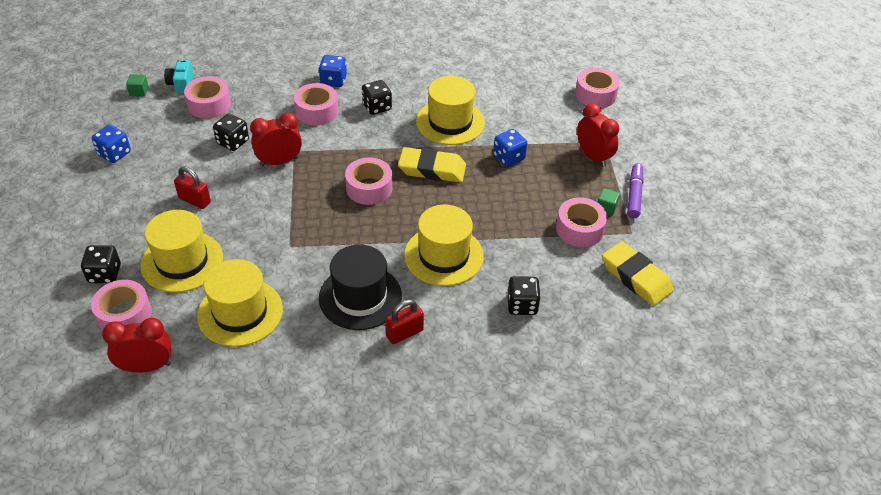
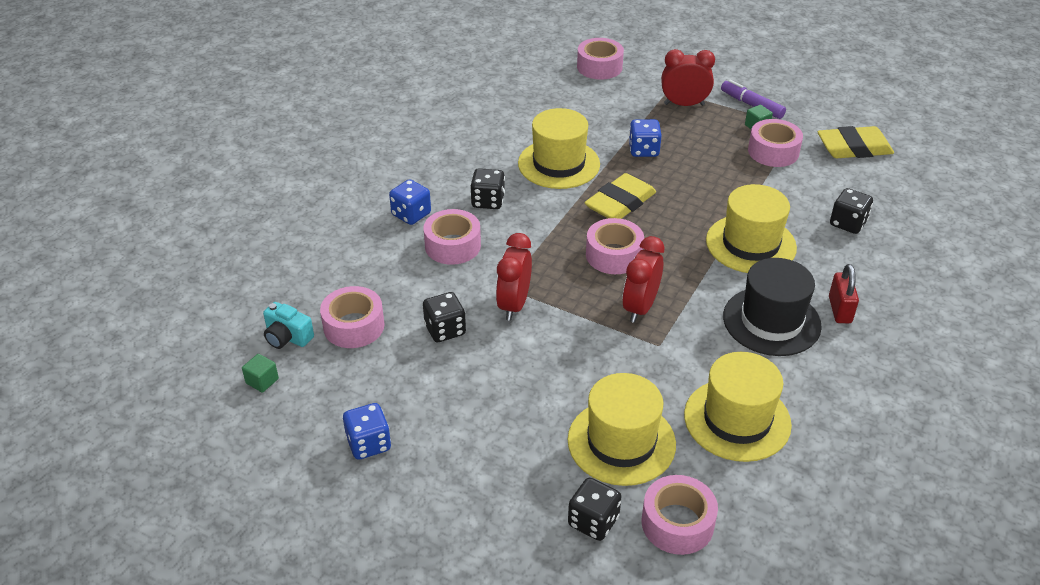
camera: 55 degrees left, 5 degrees down
red clock [102,318,171,373] -> red clock moved to [622,236,664,323]
red padlock [174,166,211,209] -> none

